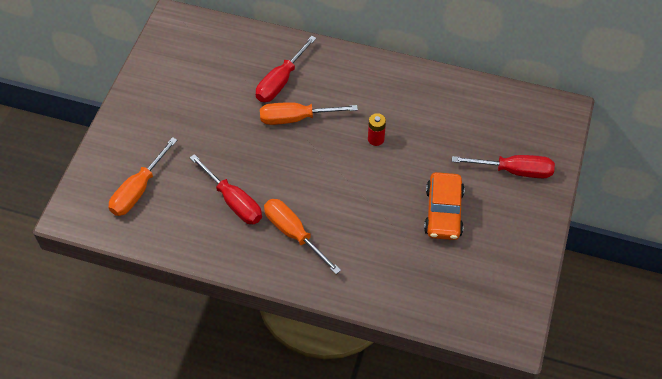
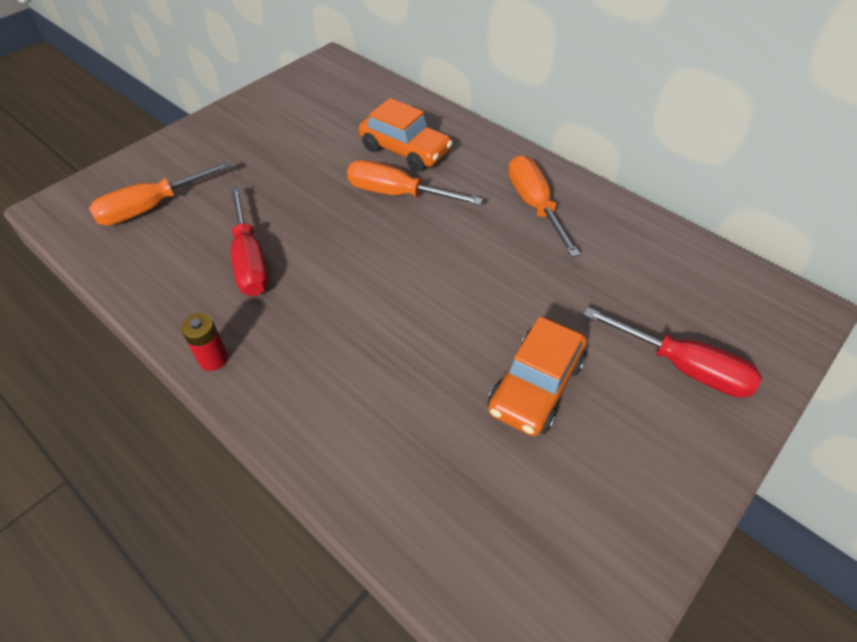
camera: 25 degrees right, 5 degrees down
red screwdriver [256,36,317,102] -> orange car [359,98,453,172]
orange screwdriver [264,199,341,274] -> orange screwdriver moved to [508,155,581,257]
red battery [368,113,386,146] -> red battery moved to [181,313,228,371]

